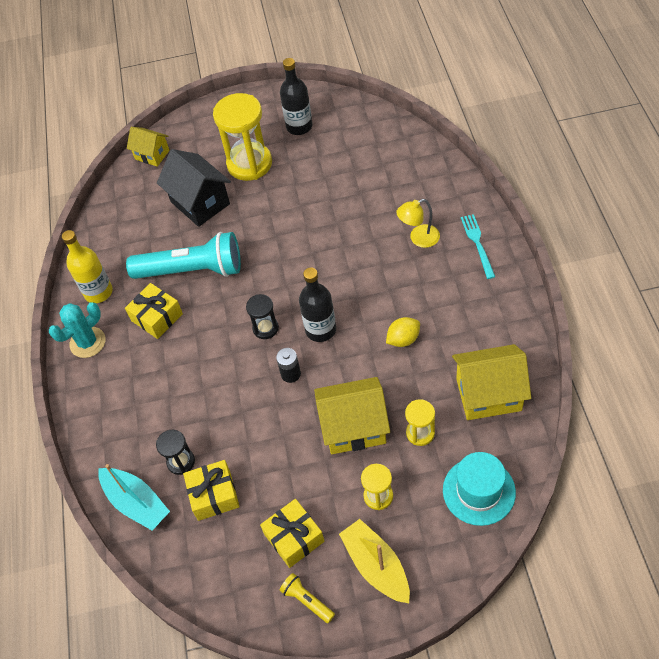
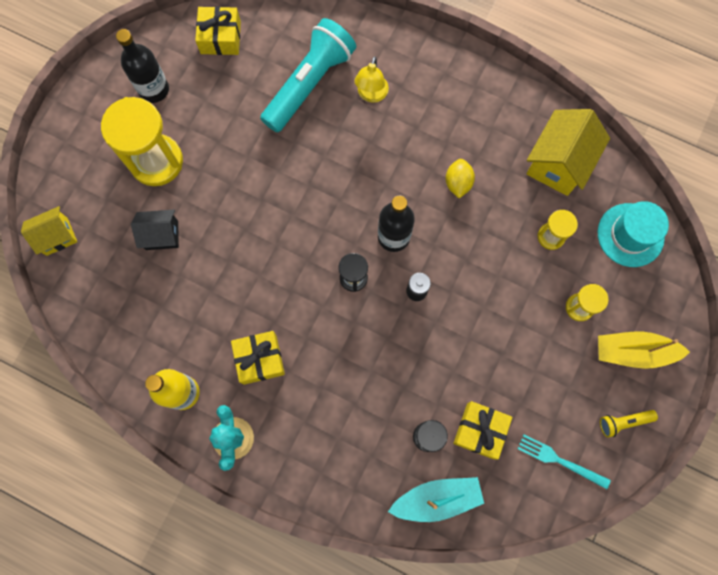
camera: 60 degrees left, 20 degrees up
turquoise flashlight [126,232,241,279] -> turquoise flashlight moved to [260,18,356,132]
black house [157,149,231,227] -> black house [131,210,179,250], size x0.61
yellow gift [260,499,324,568] -> yellow gift moved to [195,6,241,55]
yellow house [314,377,390,454] -> none
turquoise fork [461,214,495,279] -> turquoise fork moved to [517,434,611,489]

